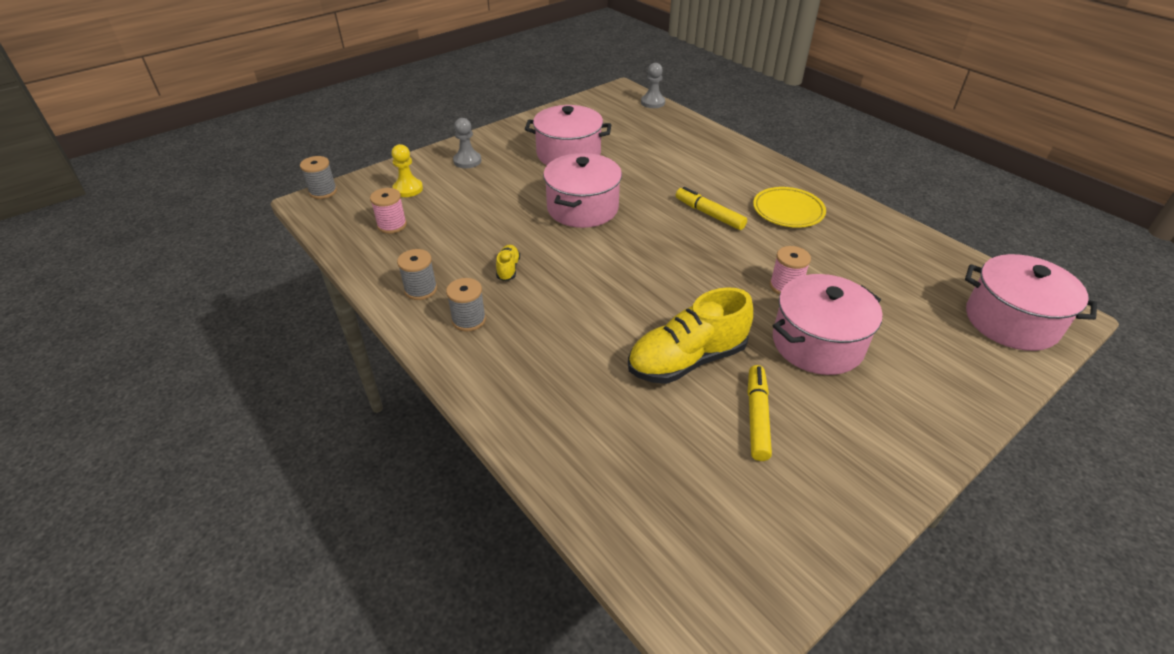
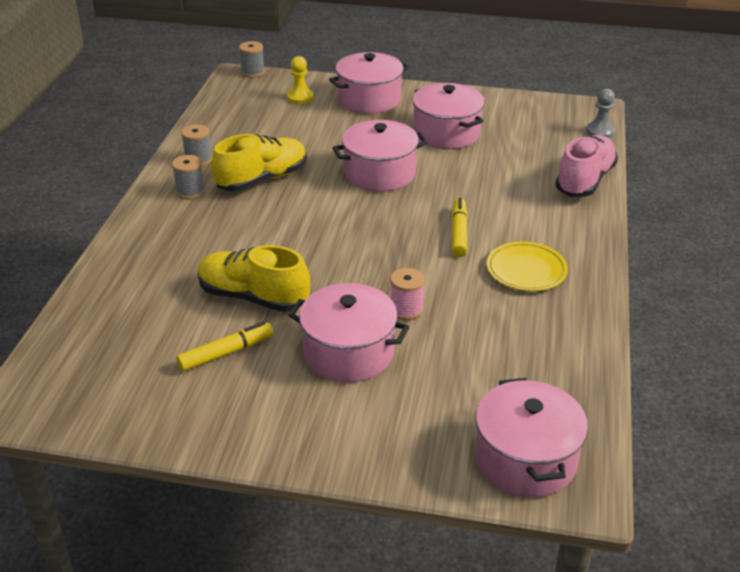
camera: 50 degrees right, 5 degrees down
pink spool [370,188,407,234] -> none
grey pawn [453,118,481,168] -> pink pot [329,52,409,114]
yellow shoe [496,245,520,281] -> yellow shoe [211,134,307,191], size x2.26
none -> pink shoe [555,135,618,197]

